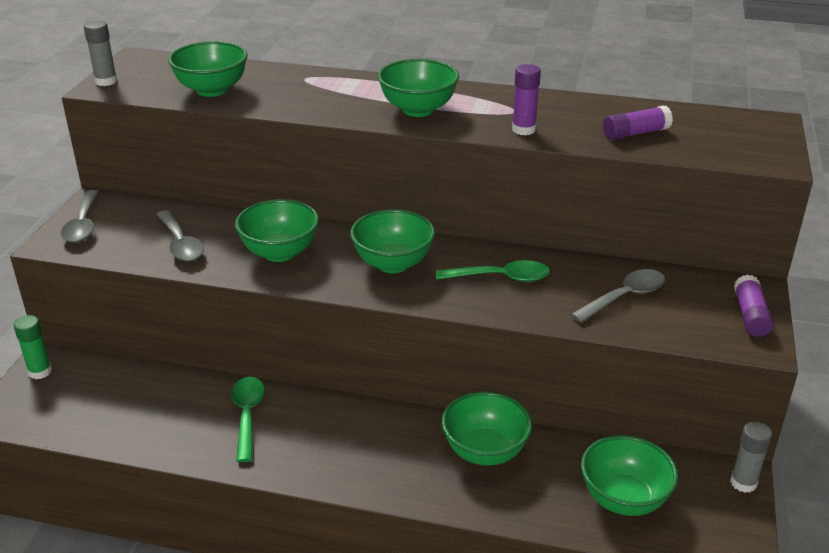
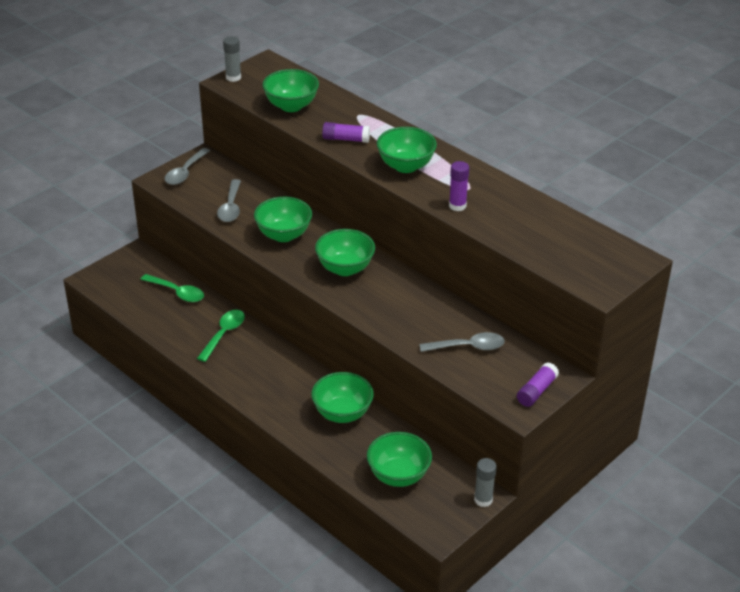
camera: 30 degrees right, 5 degrees up
green glue stick [13,315,52,379] -> none
green spoon [436,260,550,282] -> green spoon moved to [140,274,204,302]
purple glue stick [603,105,673,140] -> purple glue stick moved to [322,122,370,143]

